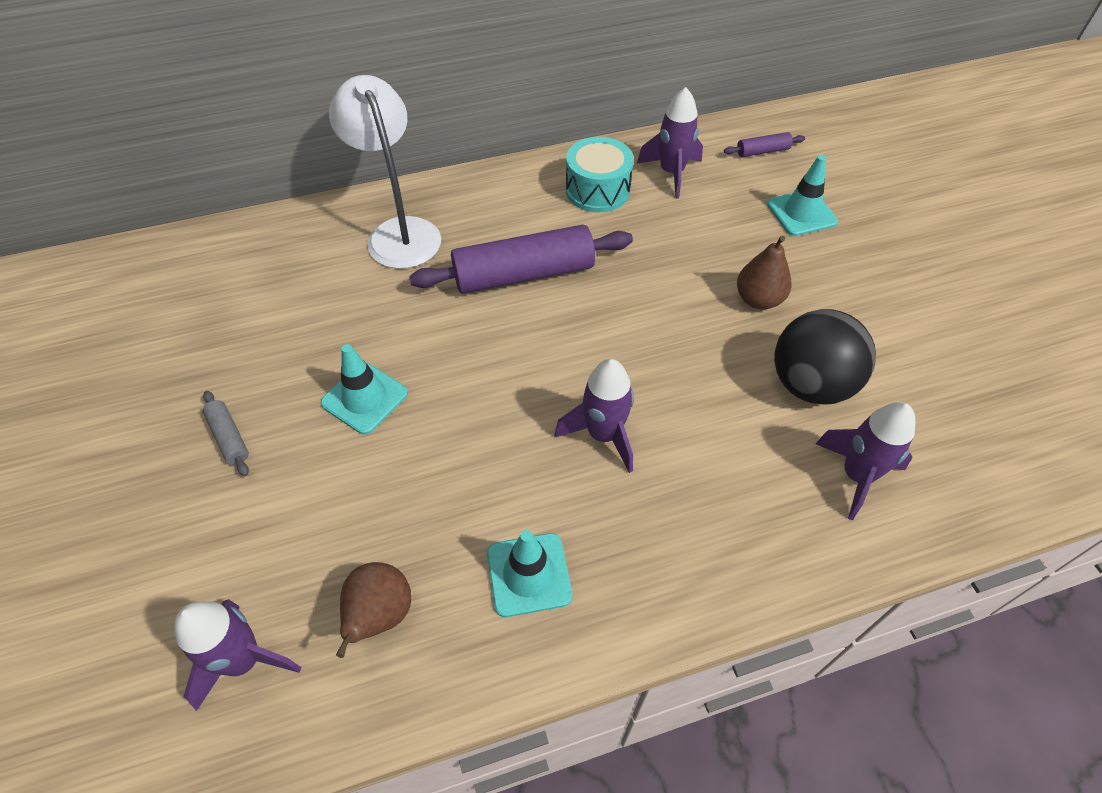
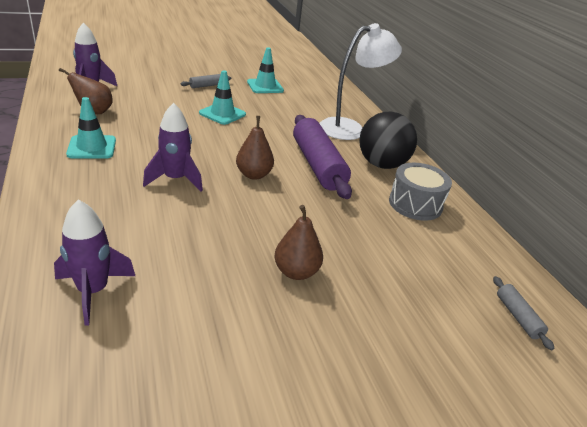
camera: 85 degrees right, 20 degrees down
turquoise drum [566,137,634,212] -> grey drum [389,163,452,221]
purple rocket [637,87,703,199] -> none
purple rolling pin [724,132,805,157] -> grey rolling pin [493,276,554,350]
turquoise traffic cone [767,155,838,236] -> turquoise traffic cone moved to [247,47,284,93]
black ball [774,309,876,405] -> black ball moved to [359,112,417,169]
none -> brown pear [236,116,274,180]

